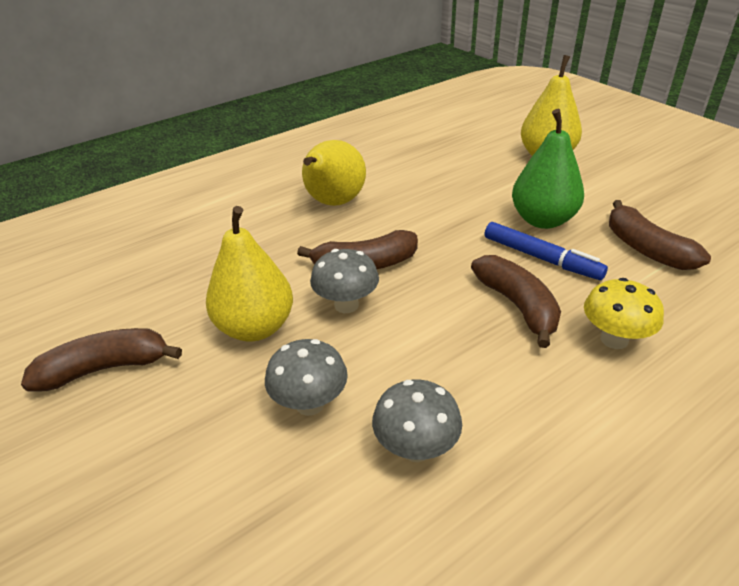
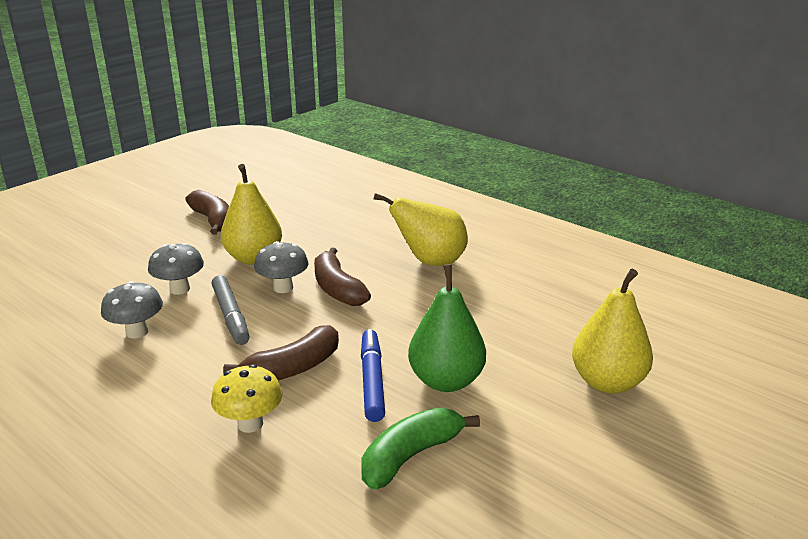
camera: 75 degrees right, 10 degrees down
blue marker [485,222,608,280] -> blue marker turned 150 degrees clockwise [361,329,385,422]
brown banana [609,200,711,270] -> green banana [361,408,480,489]
none -> grey marker [212,275,250,345]

